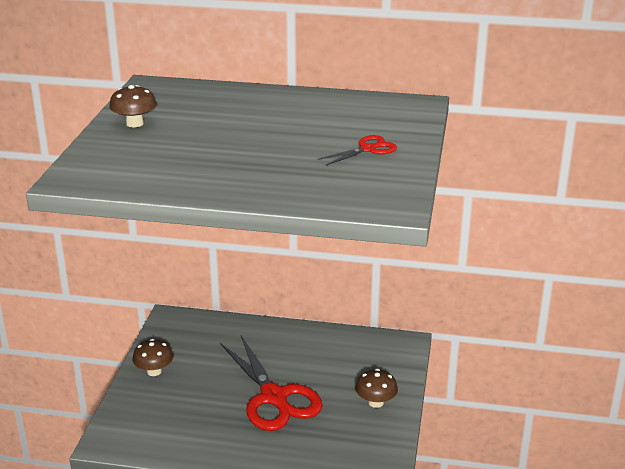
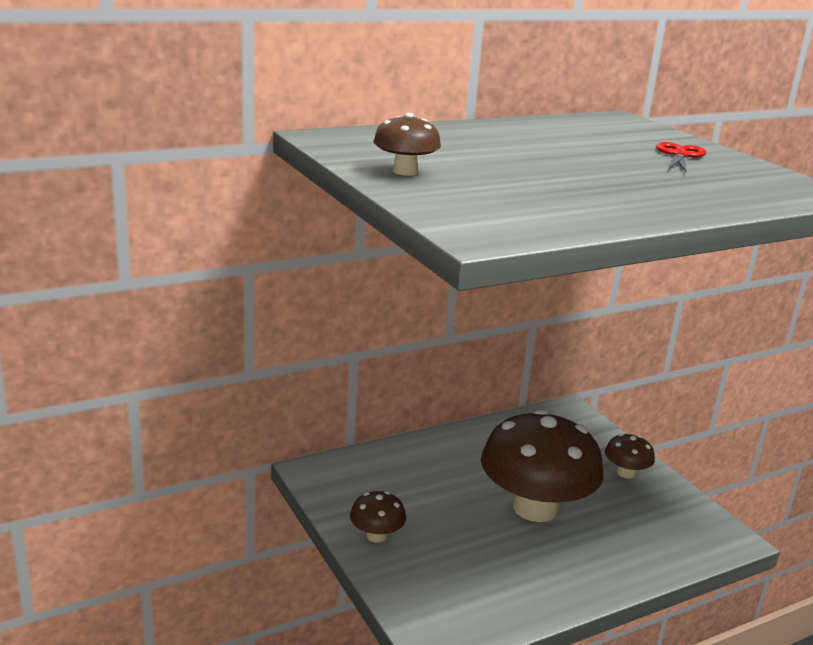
camera: 40 degrees left, 5 degrees down
red scissors [220,336,323,431] -> brown mushroom [481,410,603,522]

